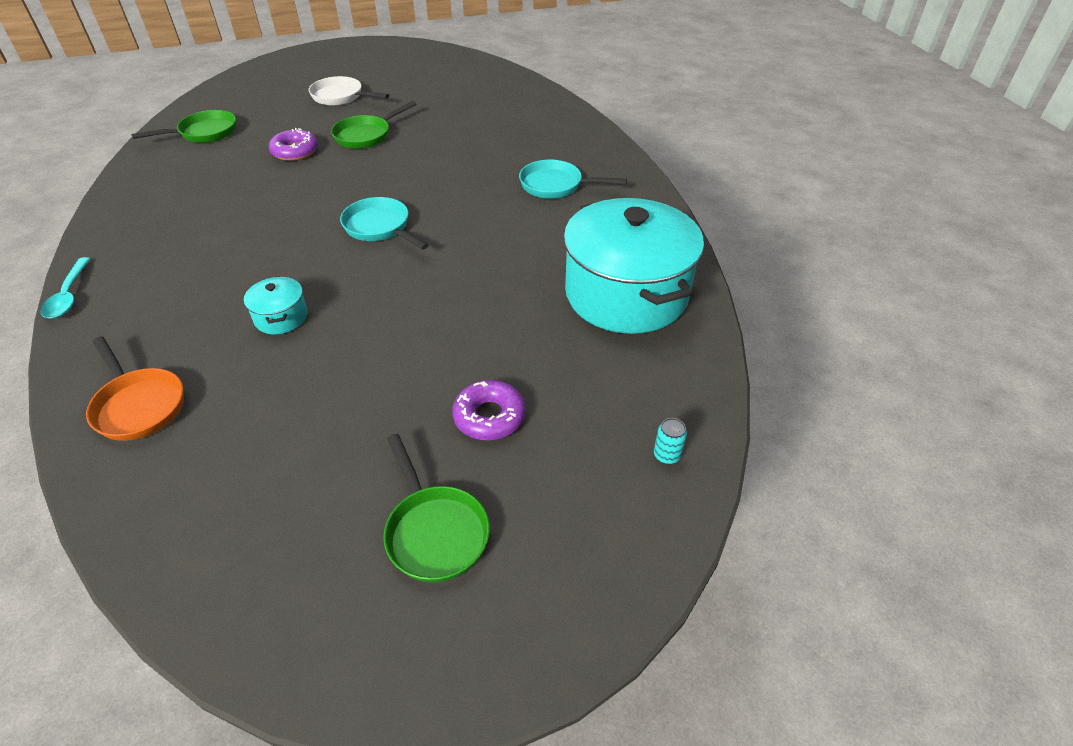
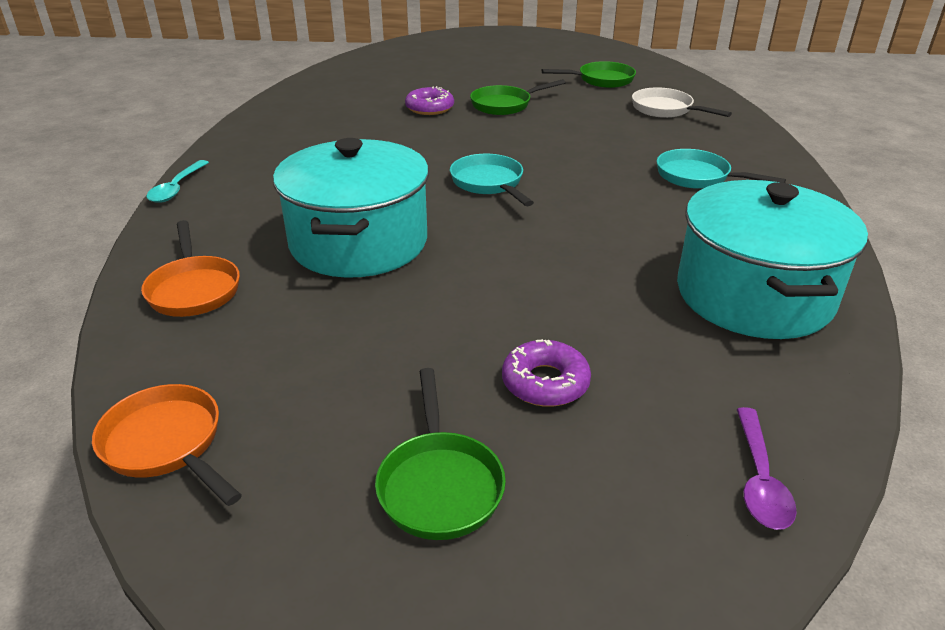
camera: 20 degrees right, 10 degrees down
green pan [131,110,236,143] -> green pan moved to [542,61,636,88]
turquoise pot [244,276,308,334] -> turquoise pot [273,138,429,278], size x2.43
white pan [309,76,389,106] -> white pan moved to [632,88,732,118]
turquoise can [654,418,687,464] -> purple spoon [737,407,797,530]
none -> orange pan [92,384,242,506]

